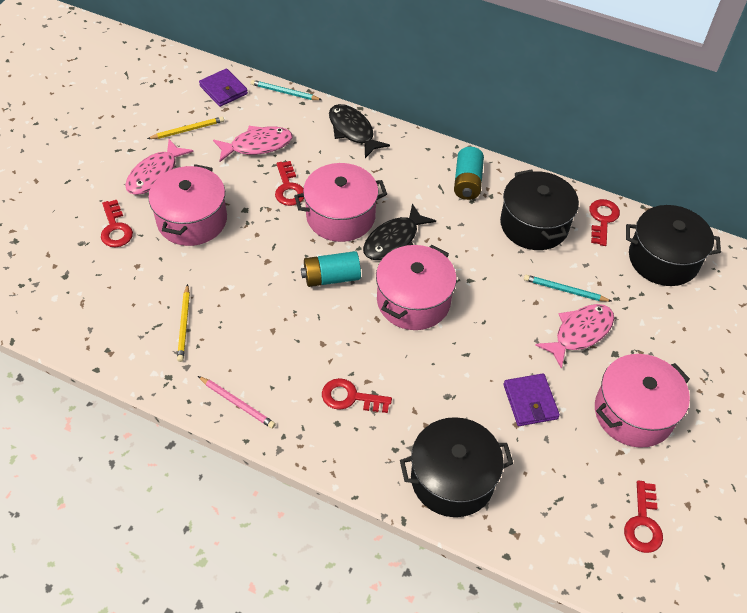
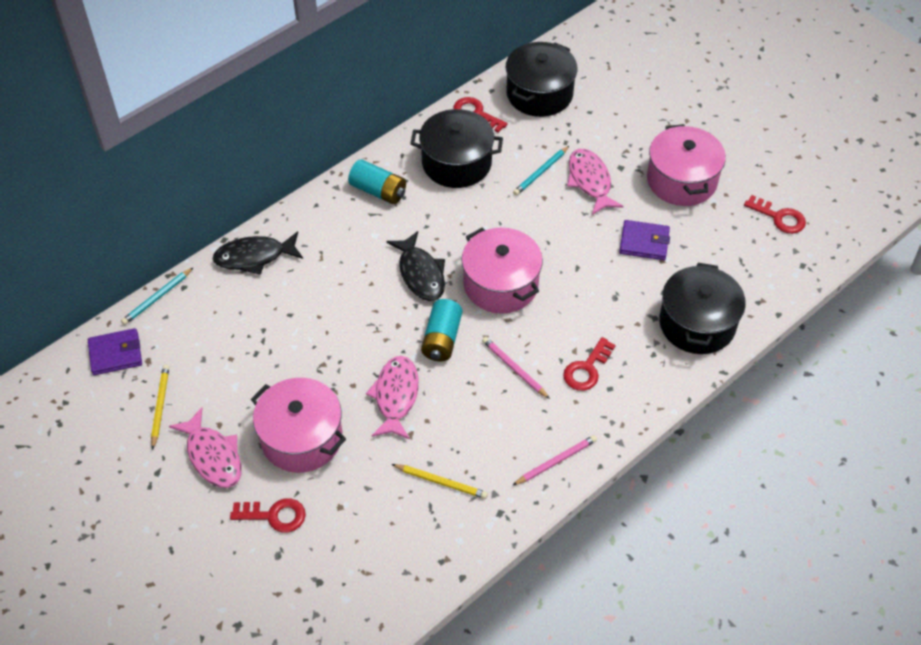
camera: 65 degrees left, 0 degrees up
pink fish [213,126,293,162] -> pink fish moved to [366,356,419,440]
red key [275,161,304,206] -> none
pink pot [294,163,387,242] -> none
none -> pink pencil [482,337,550,399]

